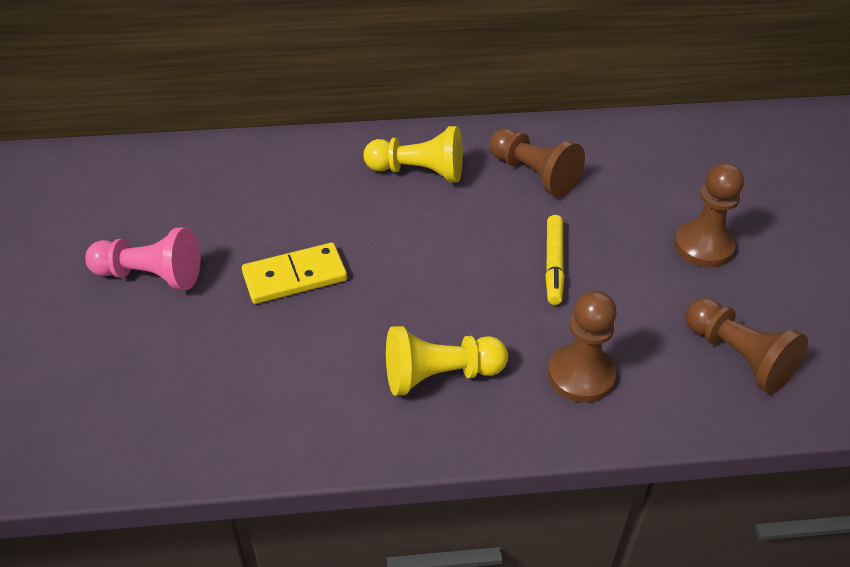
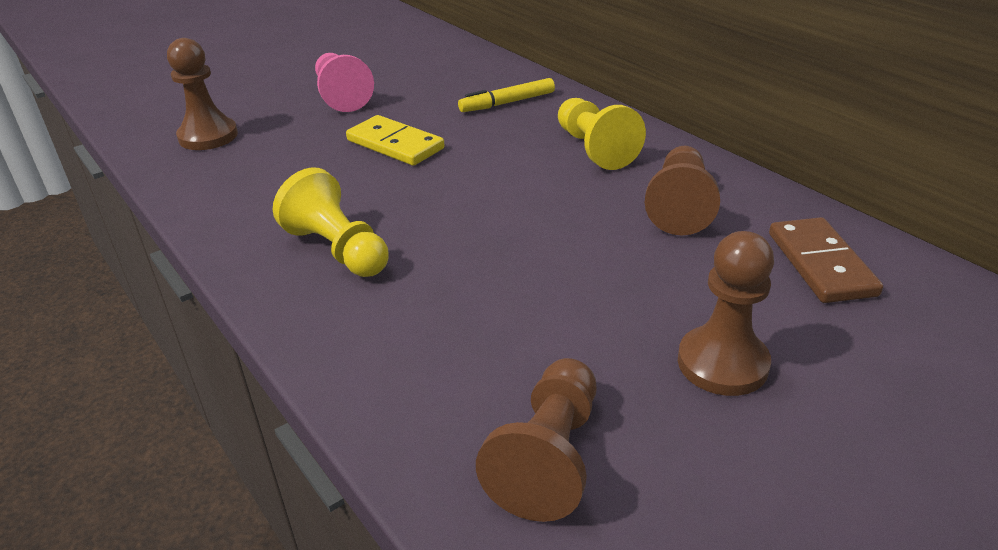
camera: 60 degrees right, 10 degrees down
yellow marker [545,215,565,305] -> yellow marker moved to [458,78,555,112]
brown pawn [548,291,617,403] -> brown pawn moved to [167,38,238,150]
none -> brown domino [769,217,883,303]

